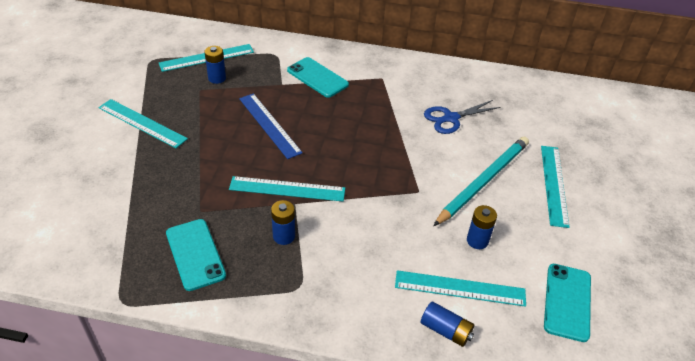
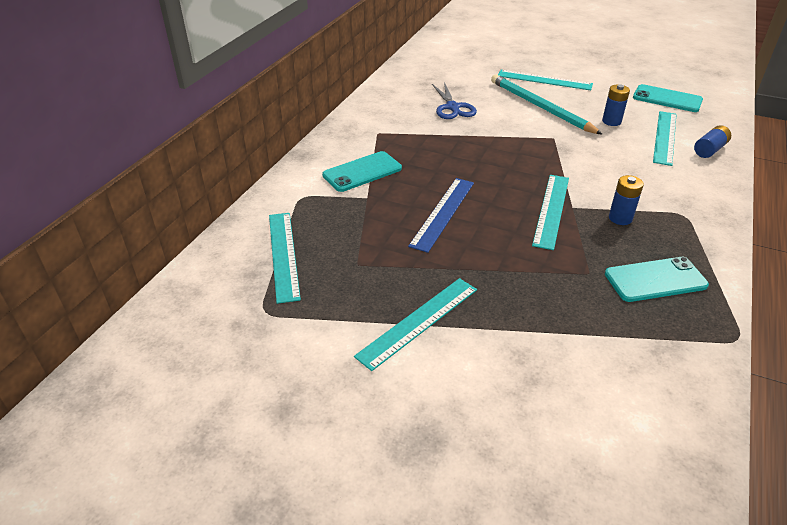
camera: 75 degrees left, 5 degrees down
blue battery [204,46,226,84] -> none
blue ruler [239,93,303,159] -> blue ruler turned 45 degrees counterclockwise [408,178,474,253]

